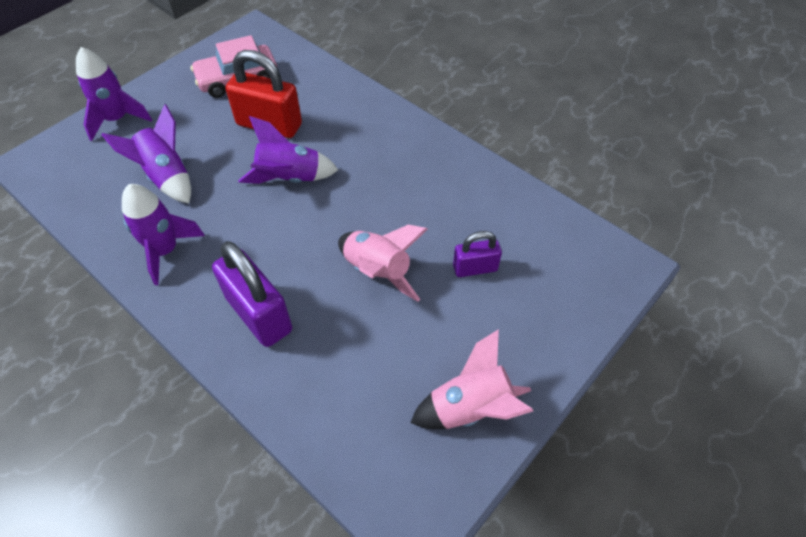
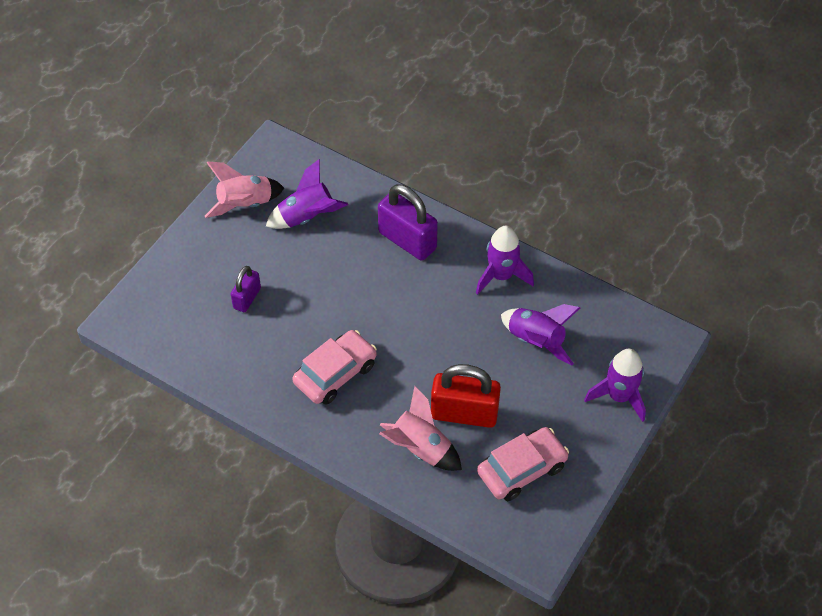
camera: 170 degrees right, 0 degrees up
purple rocket [239,116,338,184] -> purple rocket moved to [266,159,348,229]
pink rocket [338,225,428,302] -> pink rocket moved to [379,386,462,471]
purple padlock [453,231,502,277] -> purple padlock turned 45 degrees counterclockwise [231,266,261,312]
none -> pink car [292,330,377,405]

